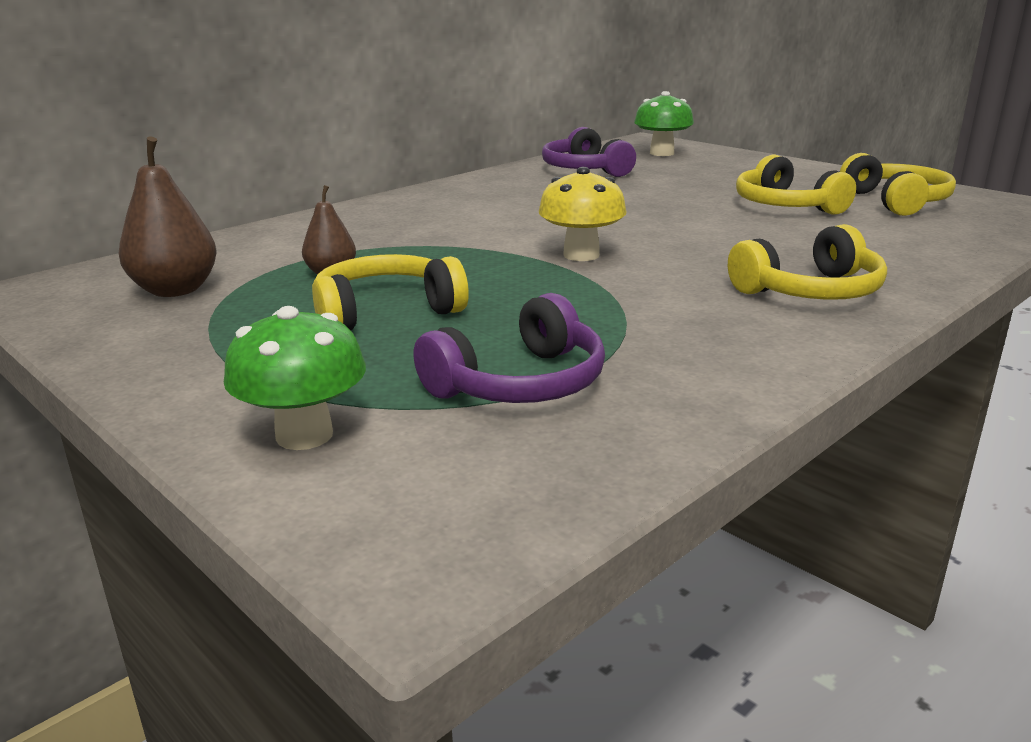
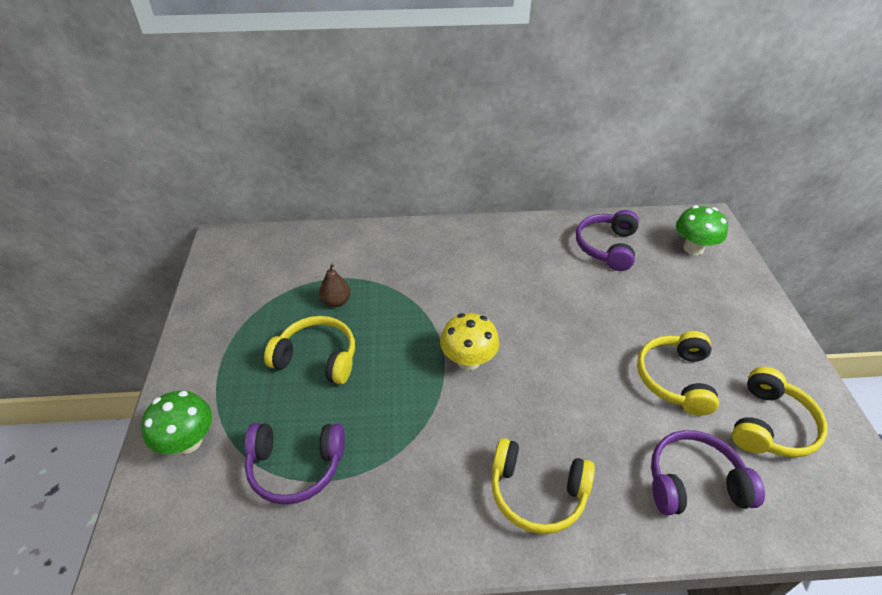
camera: 40 degrees right, 20 degrees up
brown pear [119,136,217,297] -> none
none -> purple headphones [651,430,765,515]

